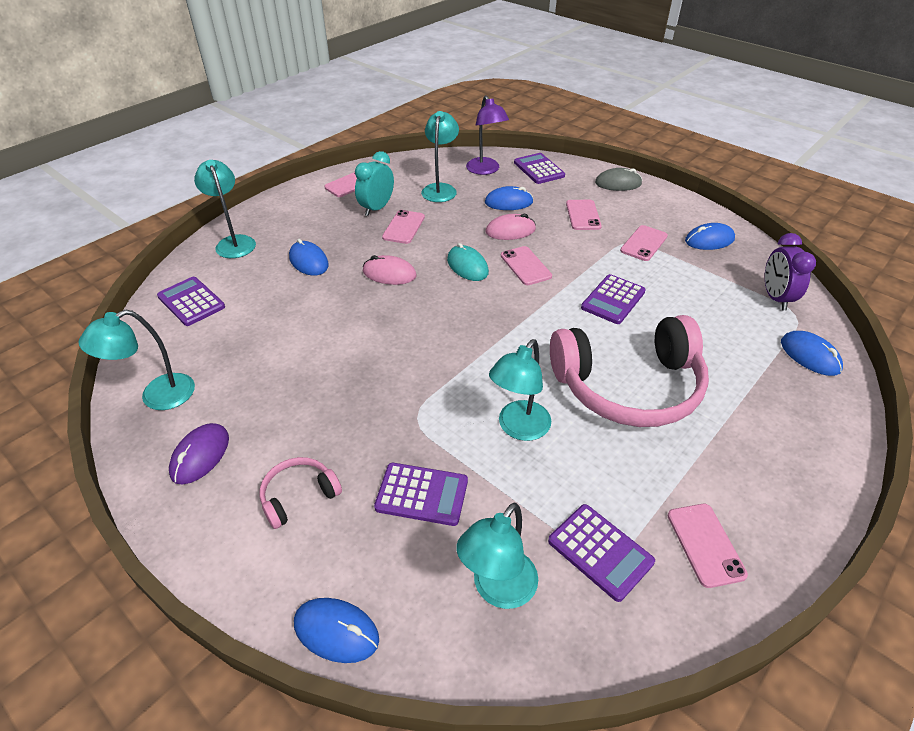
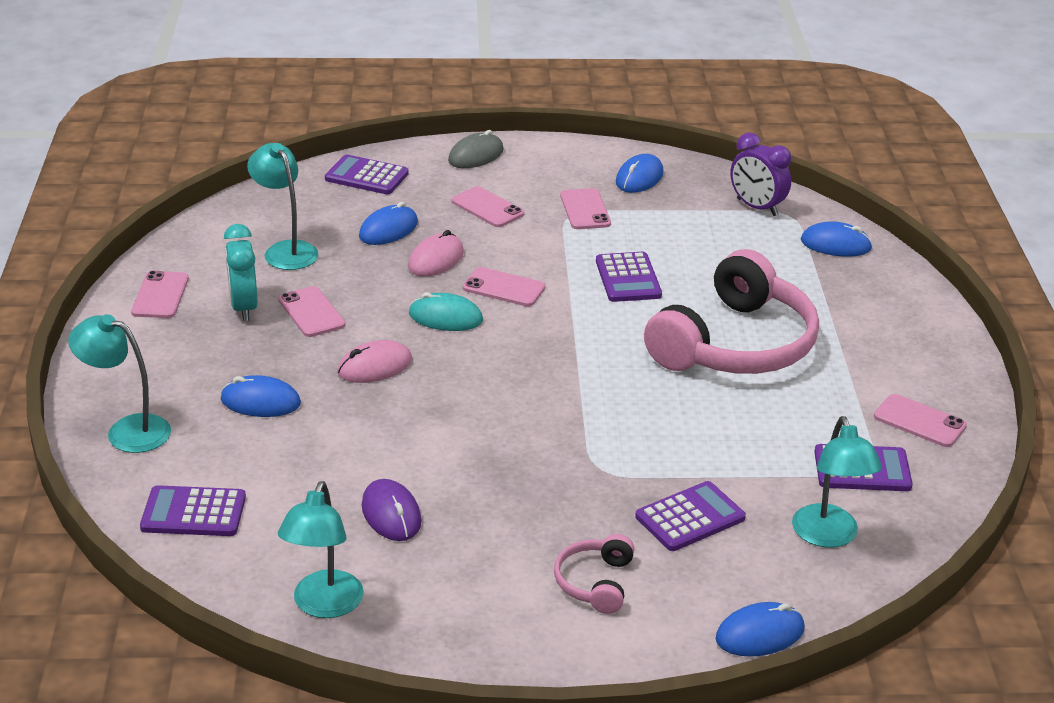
camera: 45 degrees left, 10 degrees down
purple mouse [169,423,229,485] -> purple mouse moved to [362,479,421,541]
purple lamp [466,95,509,175] -> none
turquoise lamp [489,339,551,441] -> none

